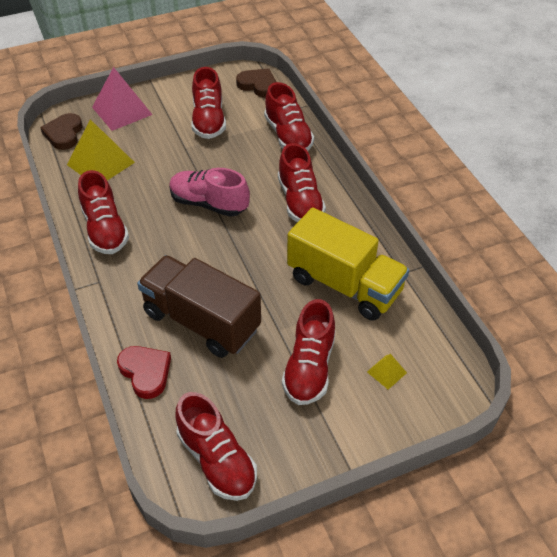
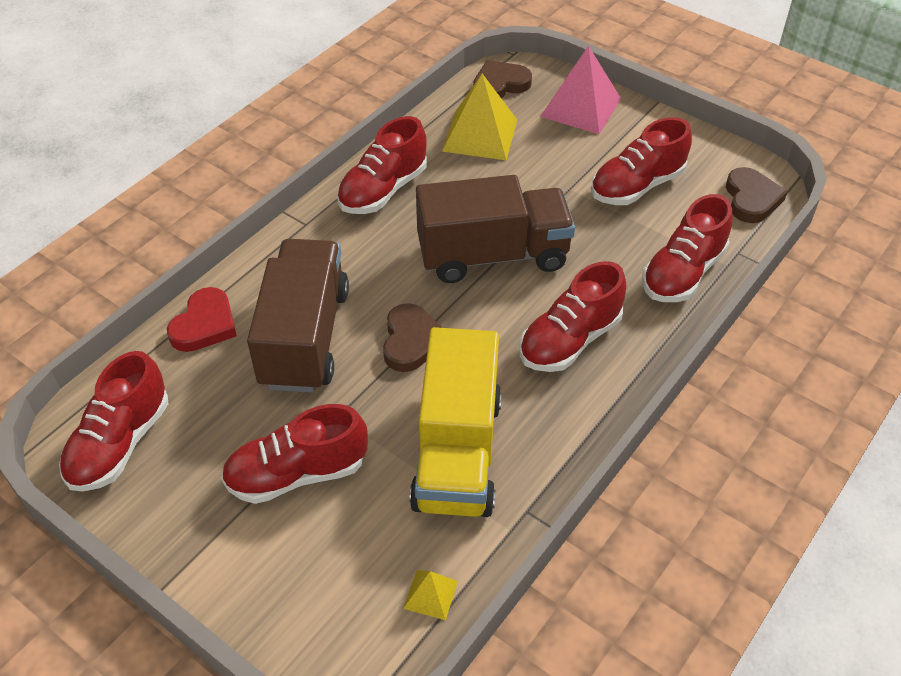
camera: 60 degrees right, 0 degrees up
pink shoe [169,168,250,217] -> brown truck [416,175,575,283]
yellow pyramid [367,354,407,390] -> yellow pyramid moved to [403,570,458,620]
none -> brown heart [383,303,442,372]

